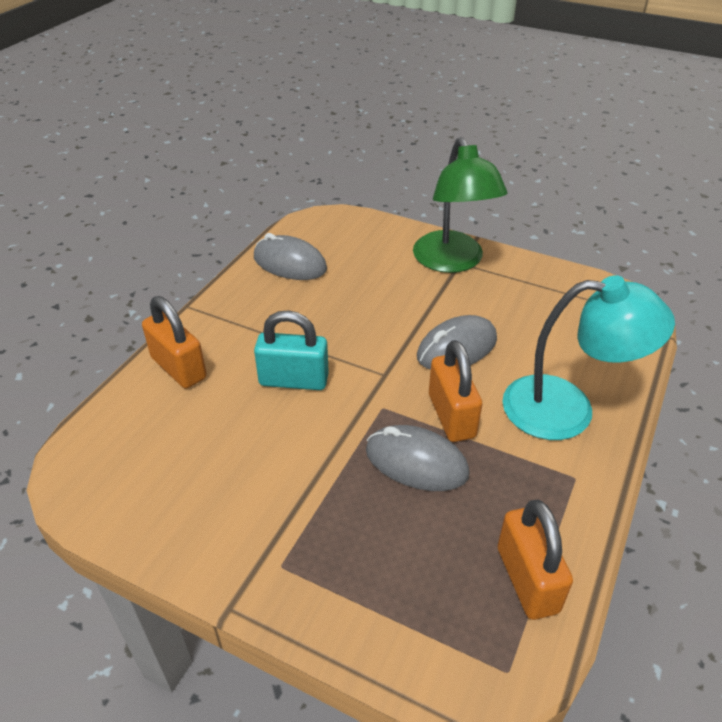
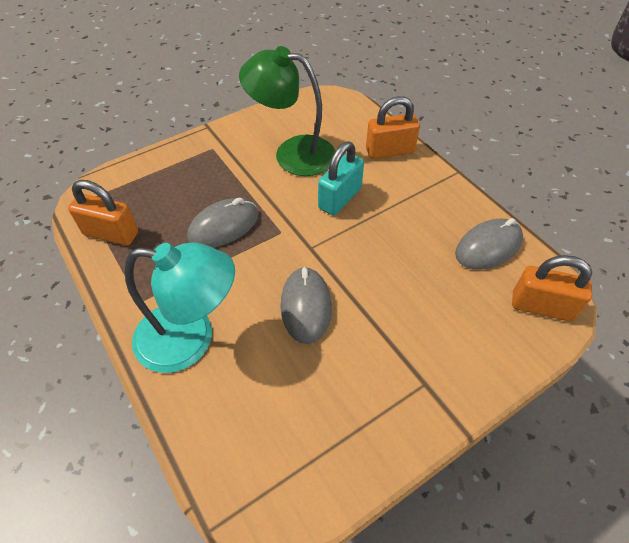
camera: 120 degrees right, 10 degrees up
green lamp [413,137,508,273] -> green lamp moved to [239,46,335,176]
orange padlock [429,340,482,442] -> orange padlock moved to [512,255,592,322]
turquoise lamp [502,275,675,440] -> turquoise lamp turned 120 degrees counterclockwise [125,242,235,373]

